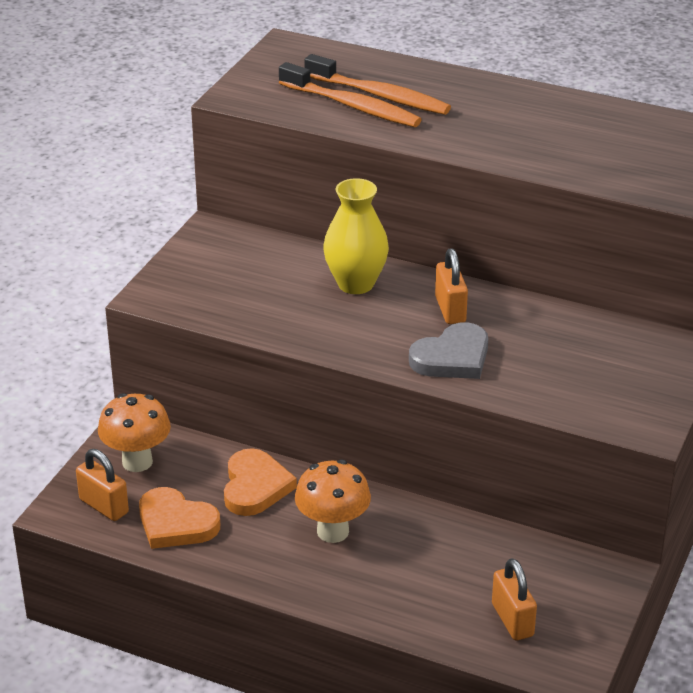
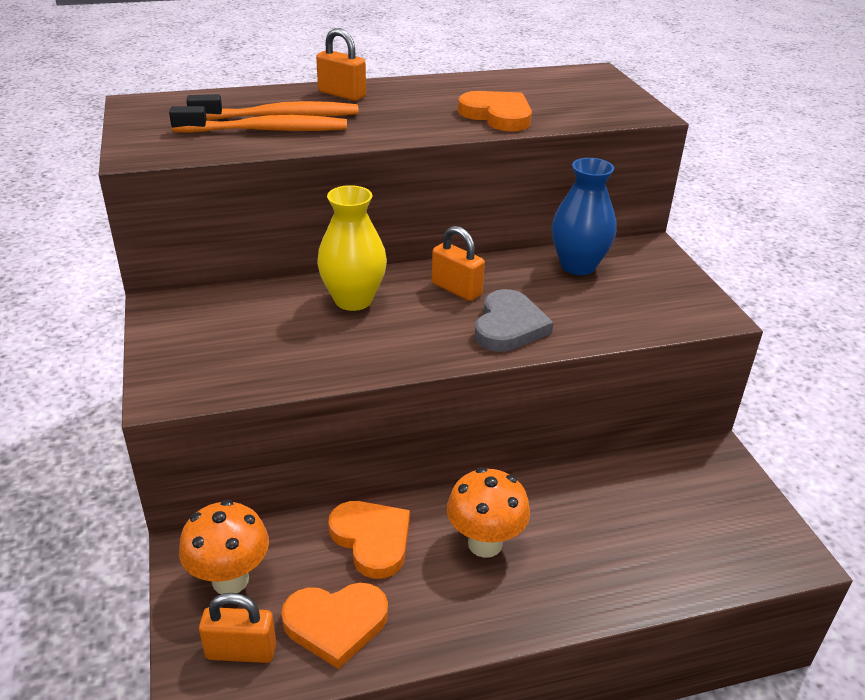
camera: 40 degrees left, 0 degrees up
orange padlock [492,558,537,640] -> orange padlock moved to [316,28,366,101]
none -> orange heart [458,91,532,132]
none -> blue vase [552,158,616,275]

